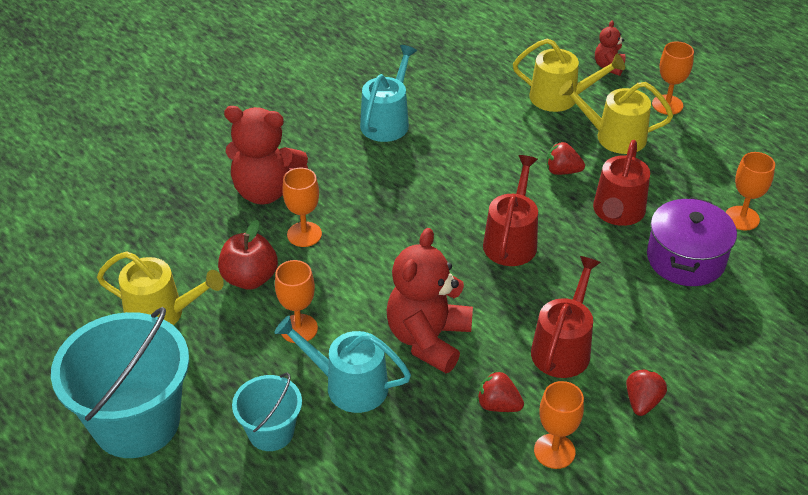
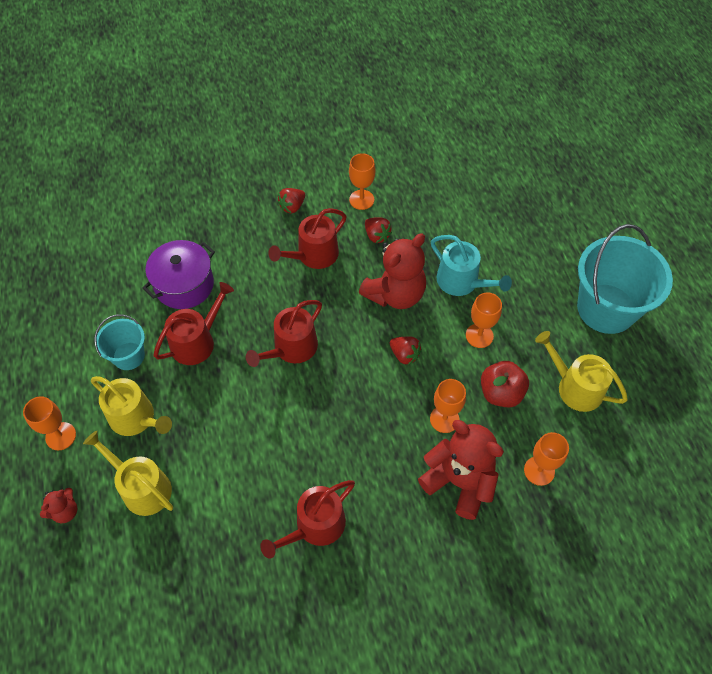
camera: 155 degrees left, 15 degrees up
turquoise bucket [232,373,302,451] -> turquoise bucket moved to [94,314,145,370]
turquoise watering can [360,45,417,142] -> red watering can [260,480,355,559]
red strawberry [547,142,585,175] -> red strawberry moved to [390,336,422,365]
orange goblet [726,152,775,231] -> orange goblet moved to [524,432,569,486]

